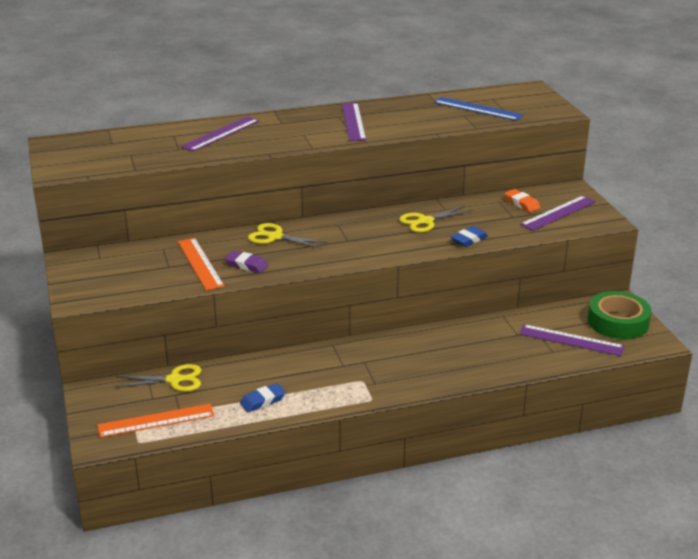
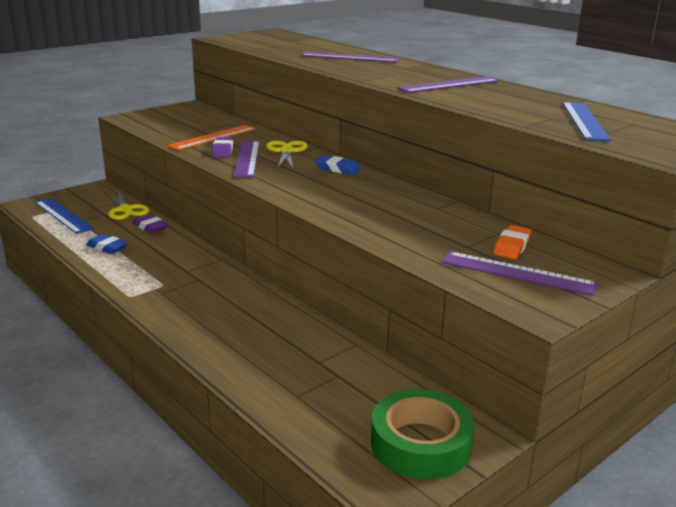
camera: 65 degrees right, 5 degrees down
orange ruler [98,404,214,438] -> blue ruler [35,198,94,234]
yellow scissors [399,205,473,233] -> none
blue eraser [450,226,488,247] -> blue eraser moved to [315,155,361,175]
purple ruler [519,324,625,356] -> purple ruler moved to [233,141,260,177]
none -> purple eraser [133,214,168,233]

